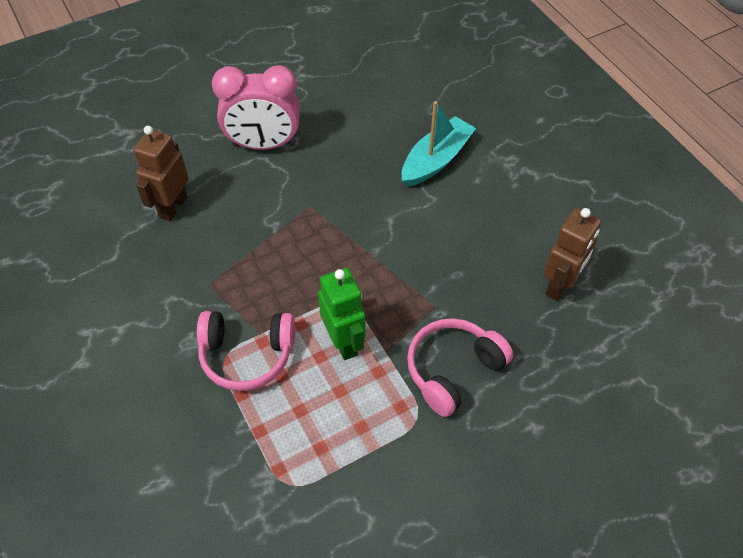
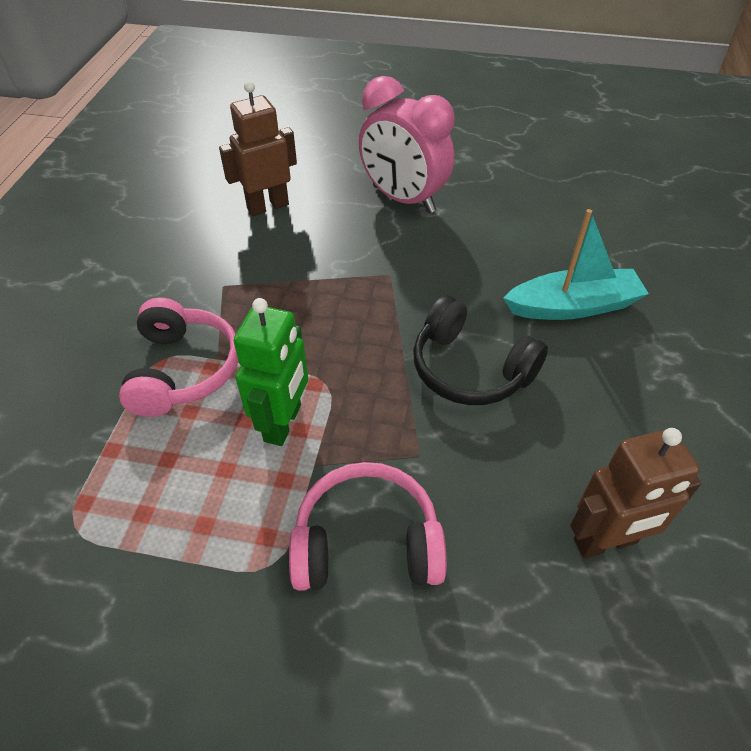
camera: 40 degrees right, 5 degrees down
pink headphones [197,311,295,391] -> pink headphones turned 135 degrees counterclockwise [119,297,238,417]
none -> black headphones [413,296,548,405]

